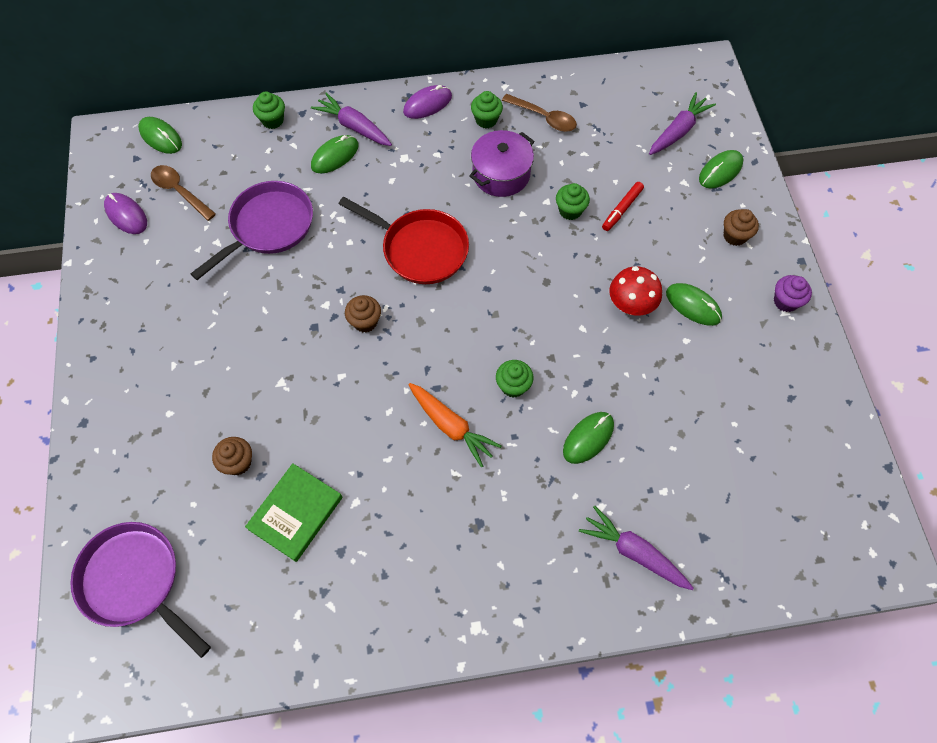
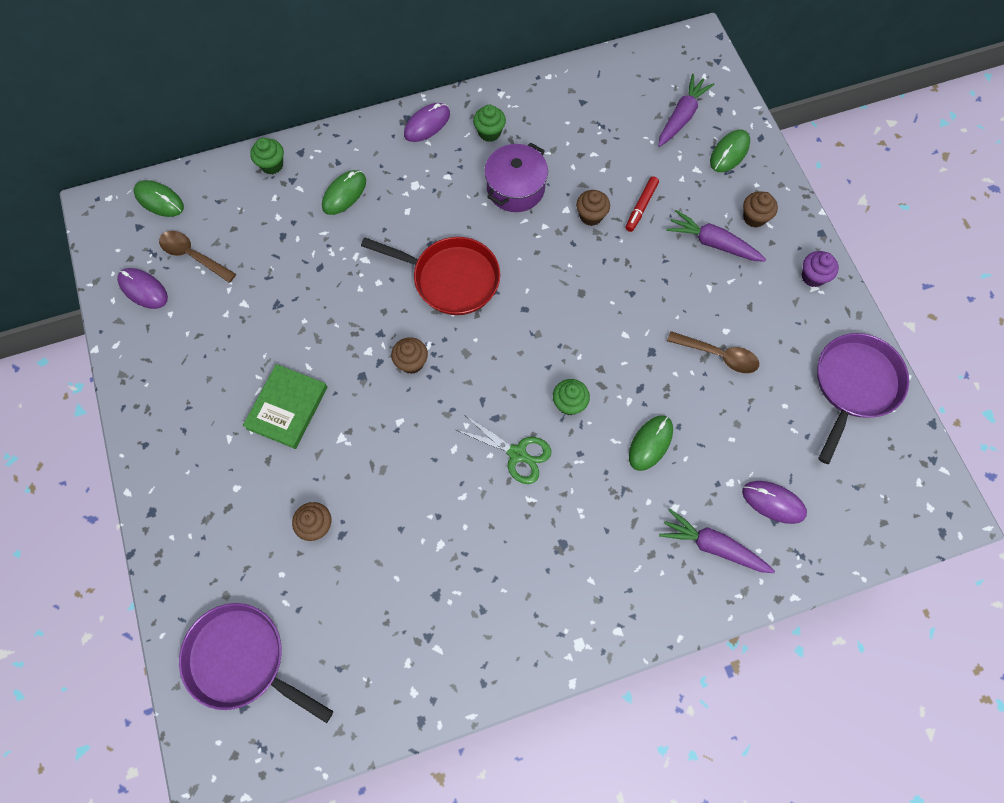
camera: 10 degrees left, 5 degrees up
purple pan [191,181,313,280] -> purple pan moved to [817,333,909,464]
green book [245,463,342,562] -> green book moved to [243,364,327,449]
purple carrot [311,93,392,146] -> purple carrot moved to [666,210,767,262]
orange carrot [408,383,501,467] -> green scissors [456,416,551,484]
brown spoon [502,94,577,132] -> brown spoon moved to [667,331,759,373]
green cupcake [556,183,590,220] -> brown cupcake [576,190,610,226]
red mushroom [609,266,662,316] -> none
green mouse [666,283,722,326] -> none
none -> purple mouse [742,481,807,524]

